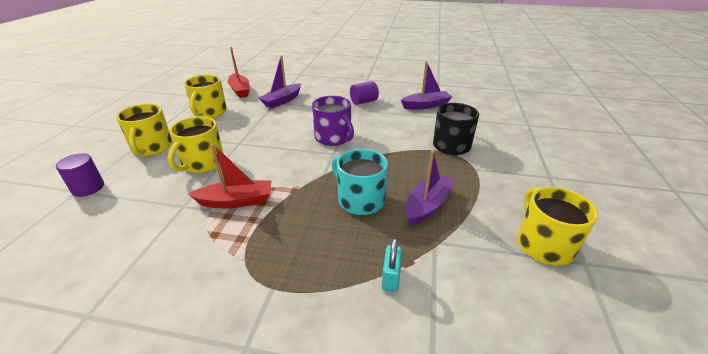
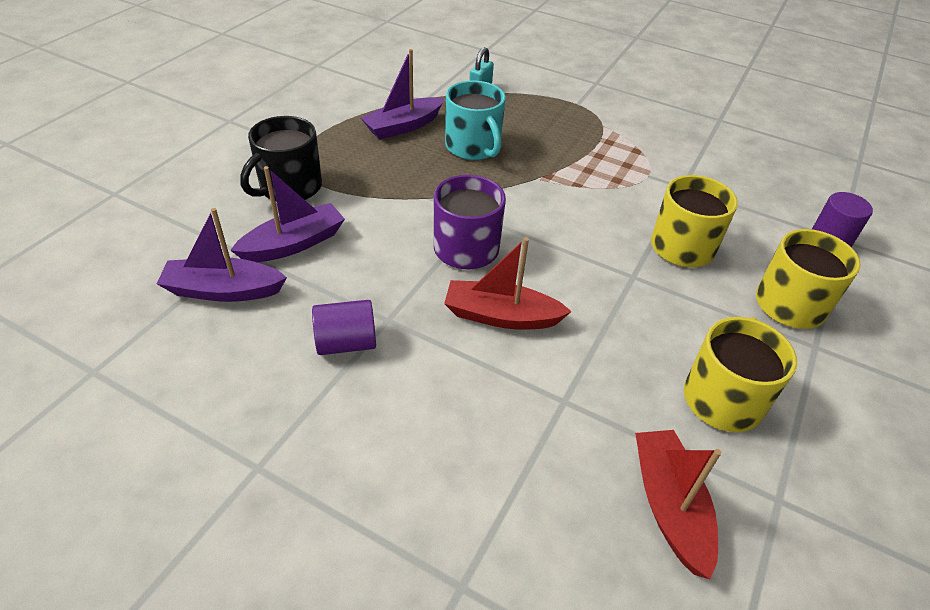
camera: 165 degrees left, 10 degrees up
red boat [188,144,271,208] -> red boat moved to [444,237,572,330]
purple boat [259,55,301,108] -> purple boat moved to [230,166,345,262]
yellow mug [517,187,598,265] -> none

